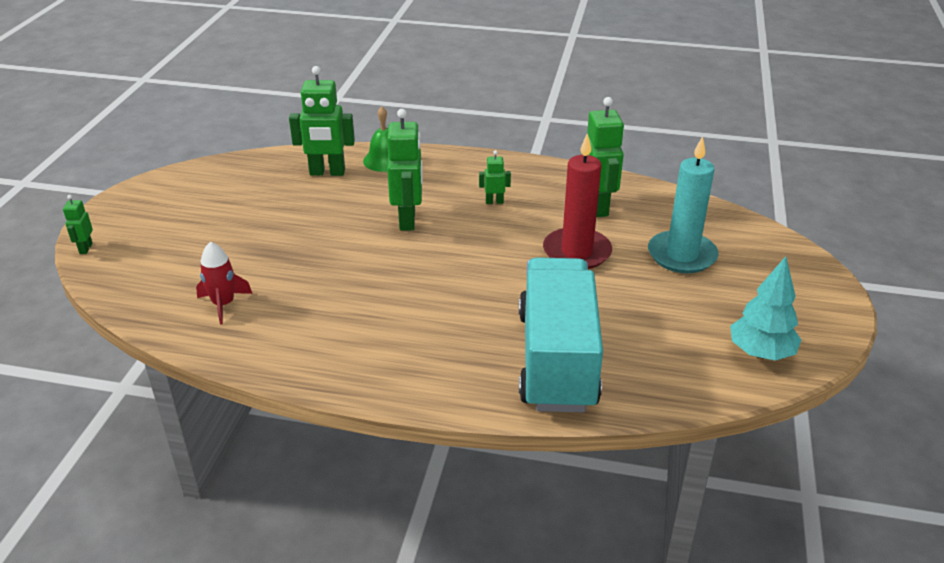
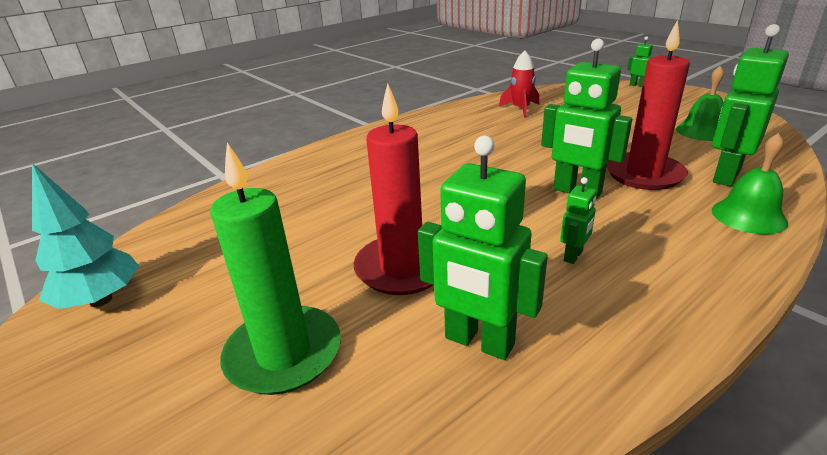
camera: 130 degrees right, 5 degrees down
turquoise truck [519,257,603,412] -> none
turquoise candle [648,136,719,273] -> green candle [210,143,341,395]
none -> red candle [607,20,690,190]
none -> green bell [676,66,724,141]

